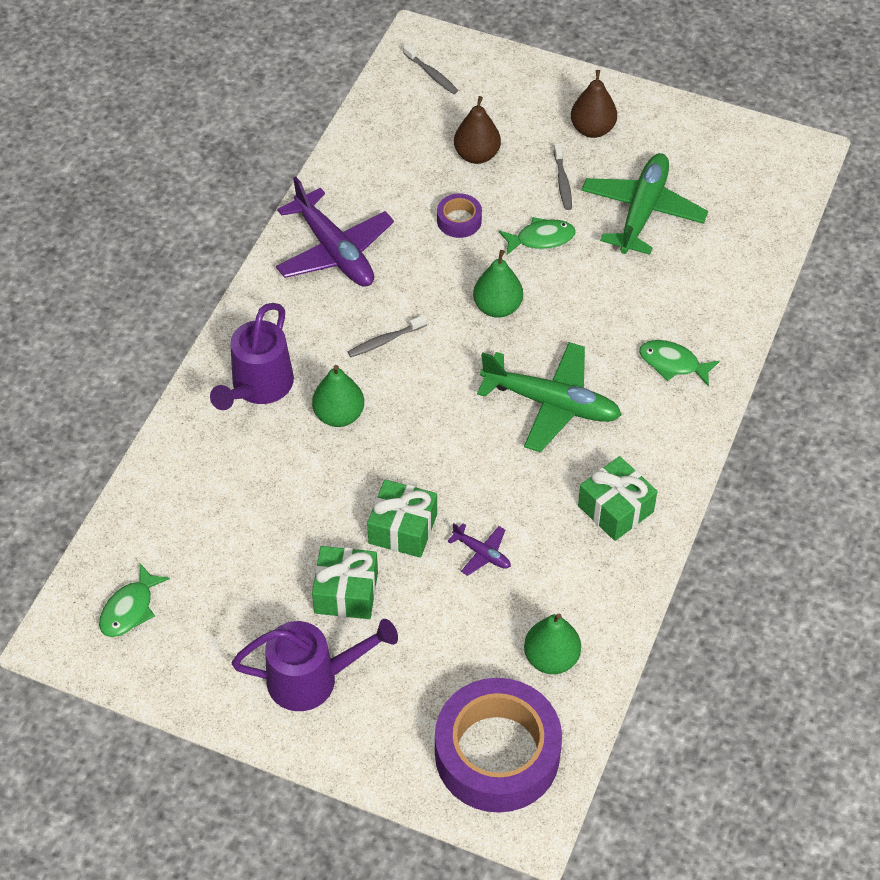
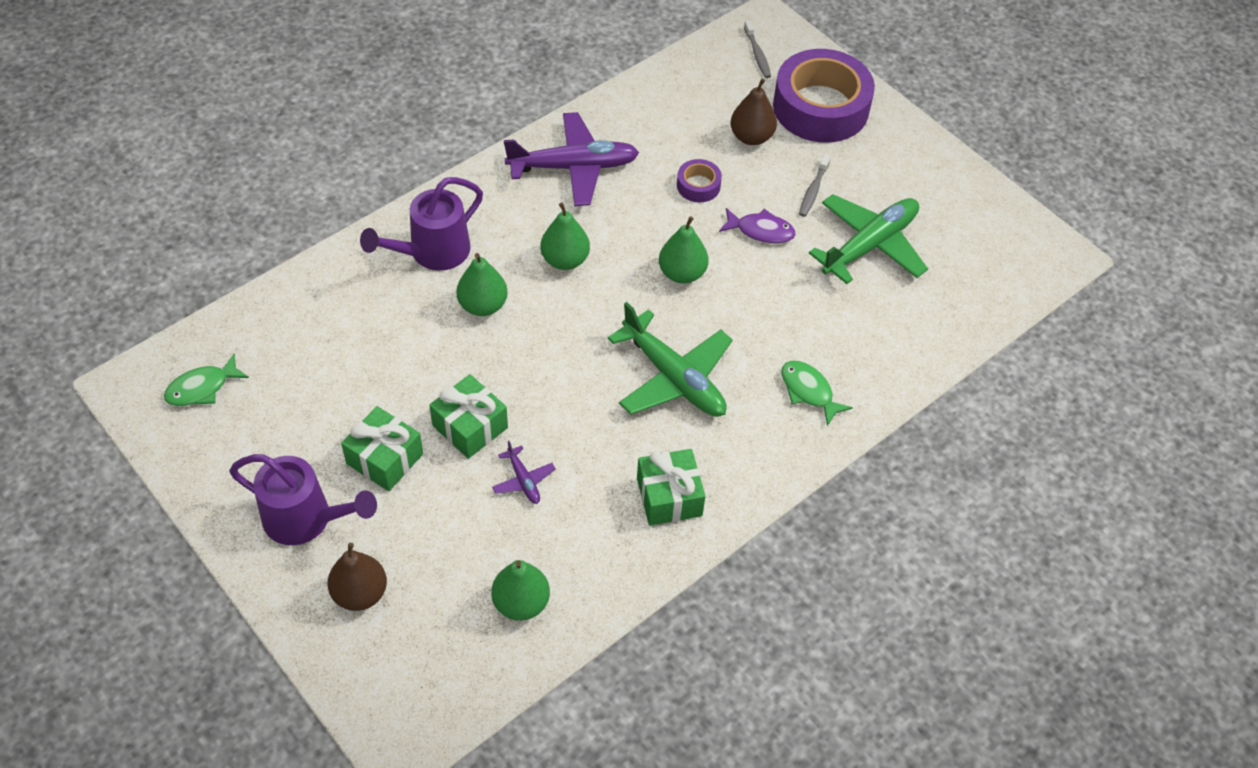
camera: 25 degrees right, 0 degrees up
purple plane [276,177,394,287] -> purple plane turned 90 degrees counterclockwise [504,112,639,206]
grey toothbrush [348,315,427,357] -> green pear [540,203,590,270]
purple tape [435,678,562,813] -> purple tape moved to [773,49,875,143]
green fish [499,217,575,256] -> purple fish [719,208,796,244]
brown pear [571,70,617,138] -> brown pear moved to [328,543,387,611]

